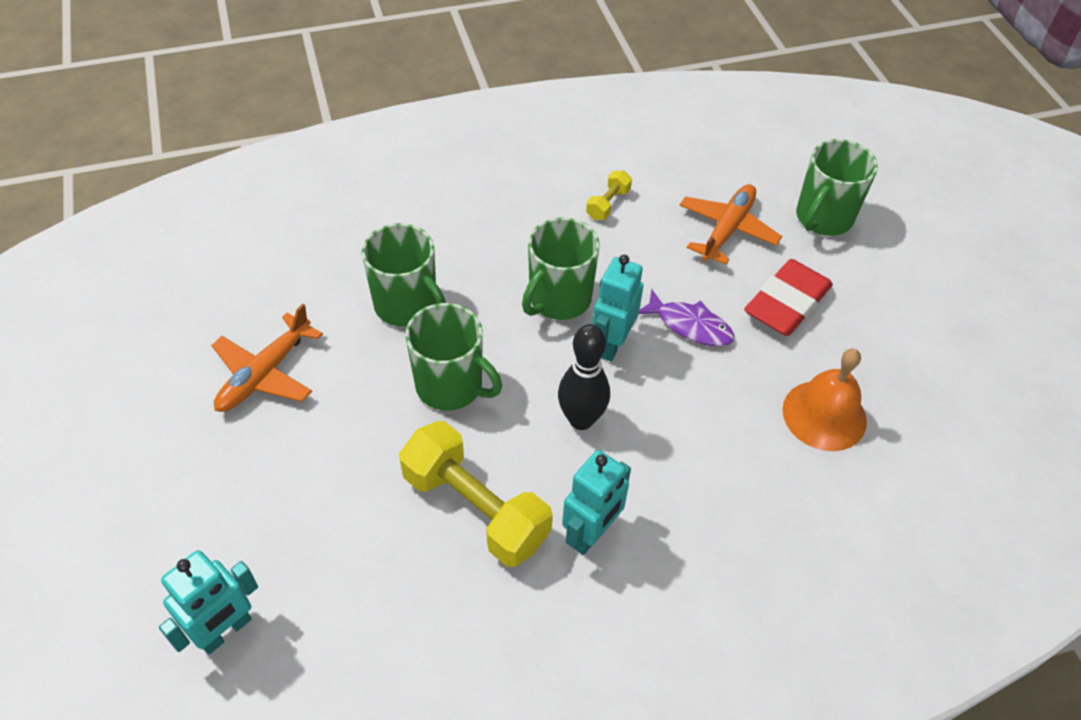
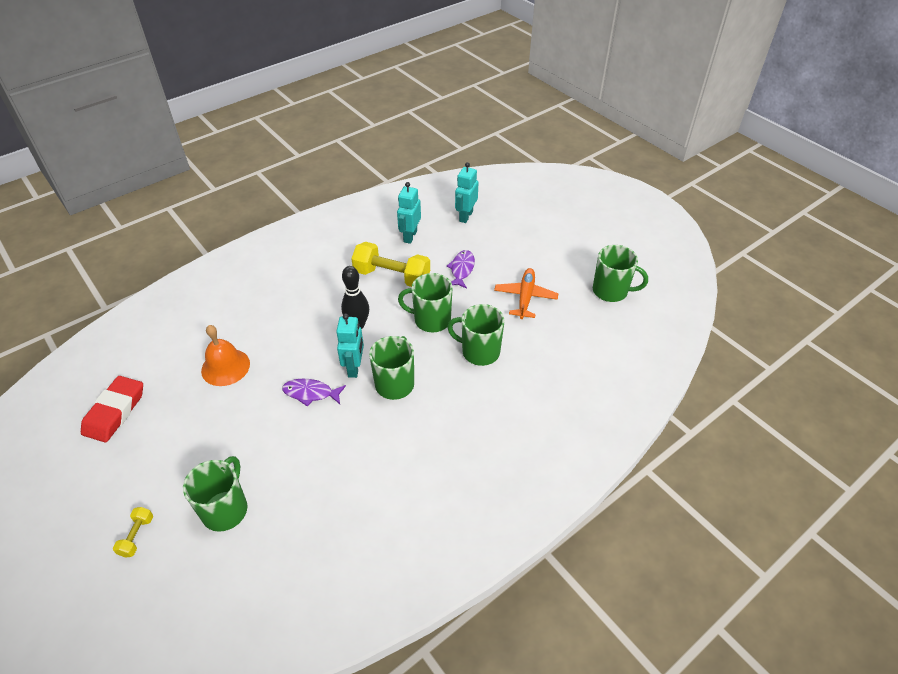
camera: 160 degrees right, 5 degrees down
turquoise robot [562,450,631,555] -> turquoise robot moved to [397,182,421,244]
yellow dumbbell [586,170,632,220] -> yellow dumbbell moved to [113,507,153,558]
orange plane [679,184,782,265] -> none
red eraser [744,259,833,336] -> red eraser moved to [81,376,143,442]
none -> purple fish [446,250,475,289]
none -> green mug [593,245,648,302]

